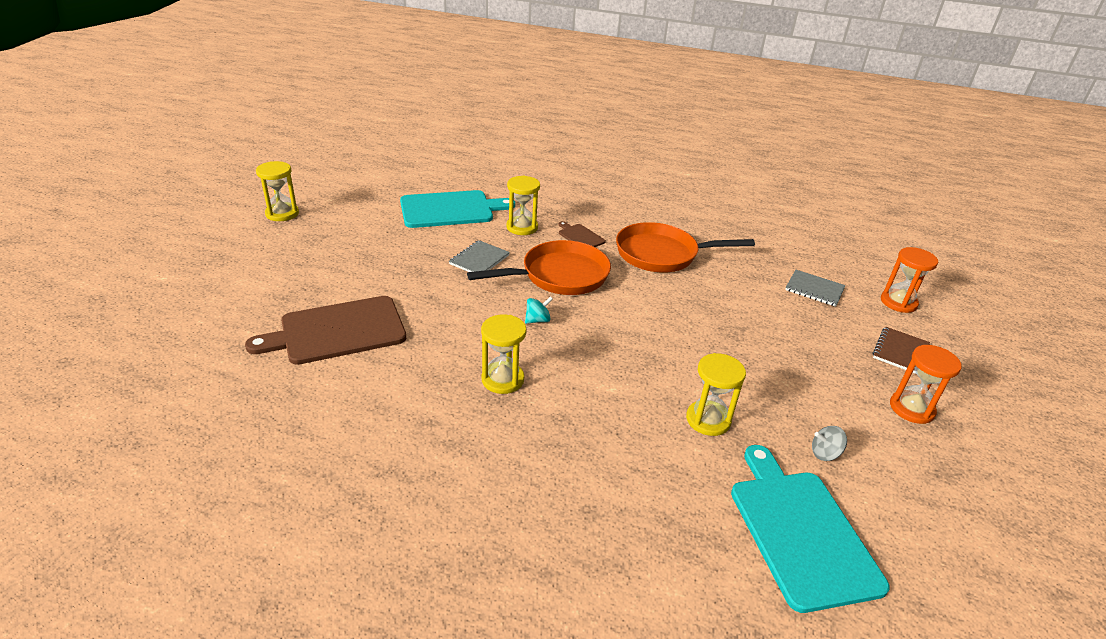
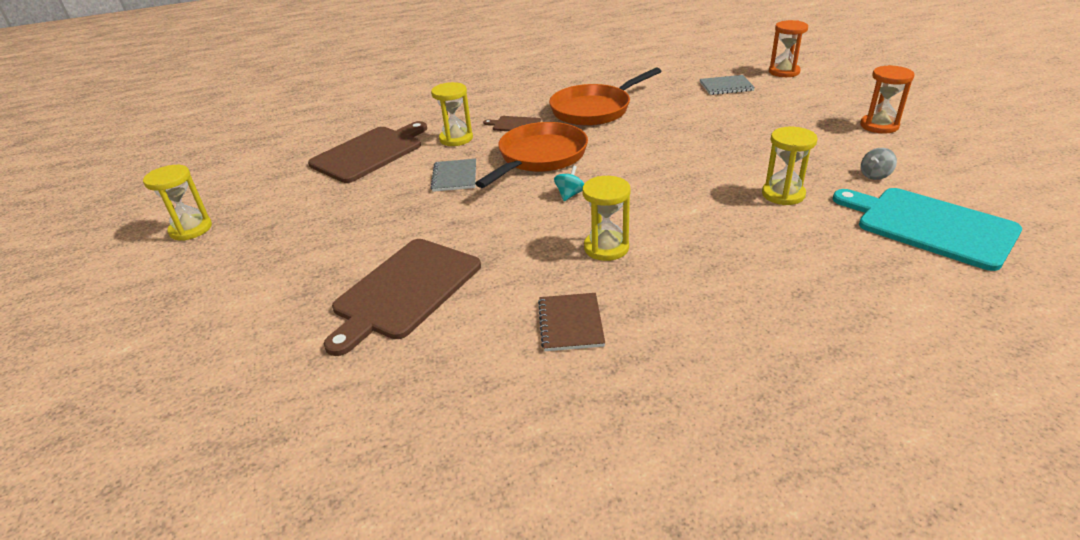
camera: 30 degrees left, 0 degrees up
turquoise cutting board [400,190,515,228] -> brown cutting board [308,121,427,183]
brown notebook [873,327,930,374] -> brown notebook moved to [538,293,605,351]

